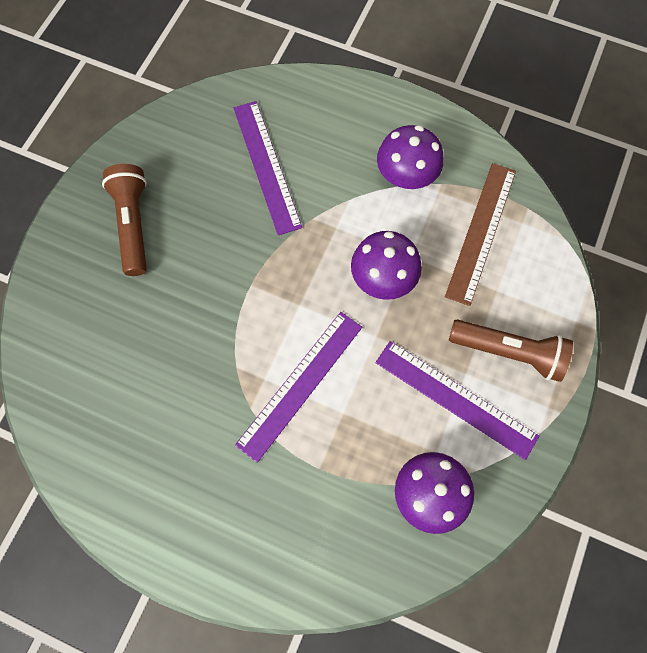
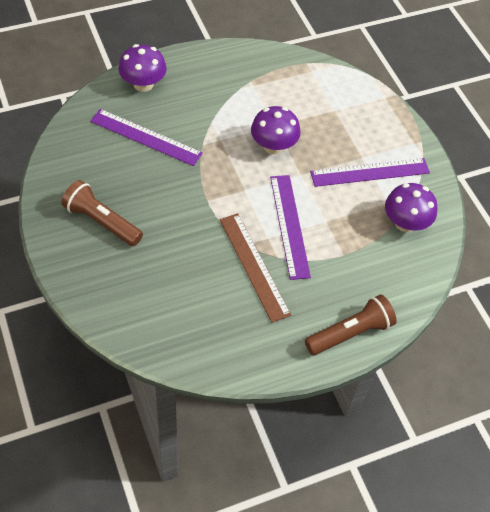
camera: 50 degrees left, 15 degrees down
purple mushroom [377,125,444,189] -> purple mushroom moved to [119,44,167,92]
brown ruler [445,163,516,306] -> brown ruler moved to [220,213,291,323]
brown flashlight [449,319,573,382] -> brown flashlight moved to [305,294,397,355]

